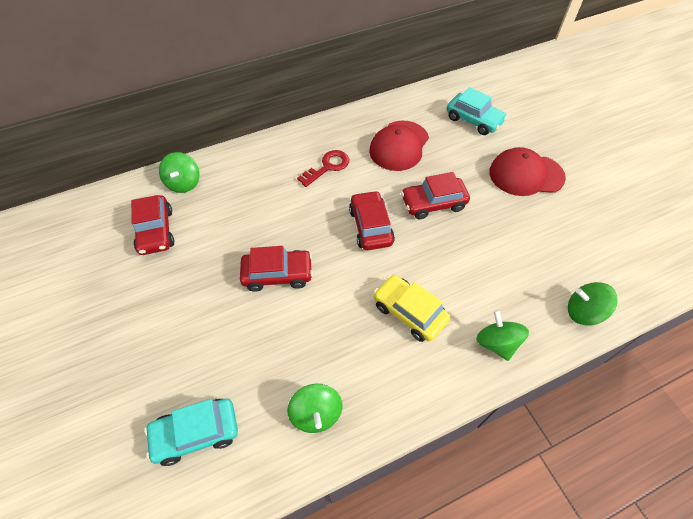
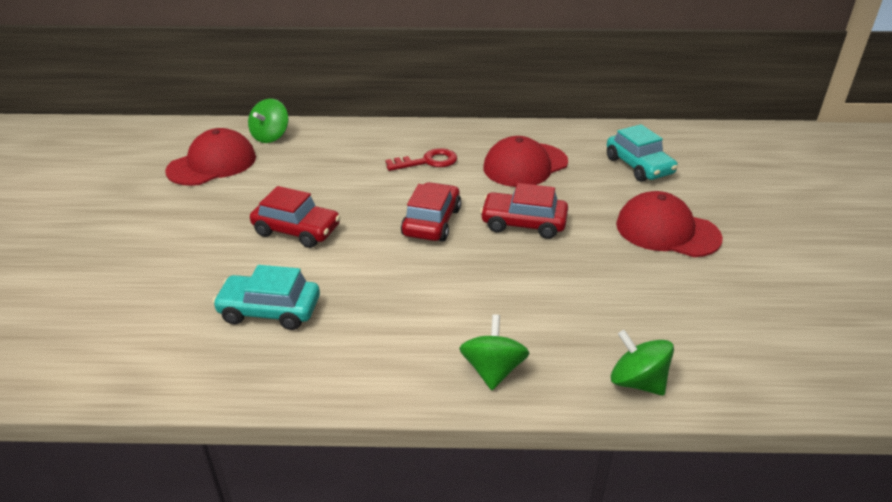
camera: 25 degrees right, 20 degrees down
red car [131,195,174,255] -> red cap [165,128,256,186]
turquoise car [144,398,238,466] -> turquoise car moved to [212,265,320,330]
green spinning top [287,384,343,433] -> none
yellow car [374,275,450,342] -> none

